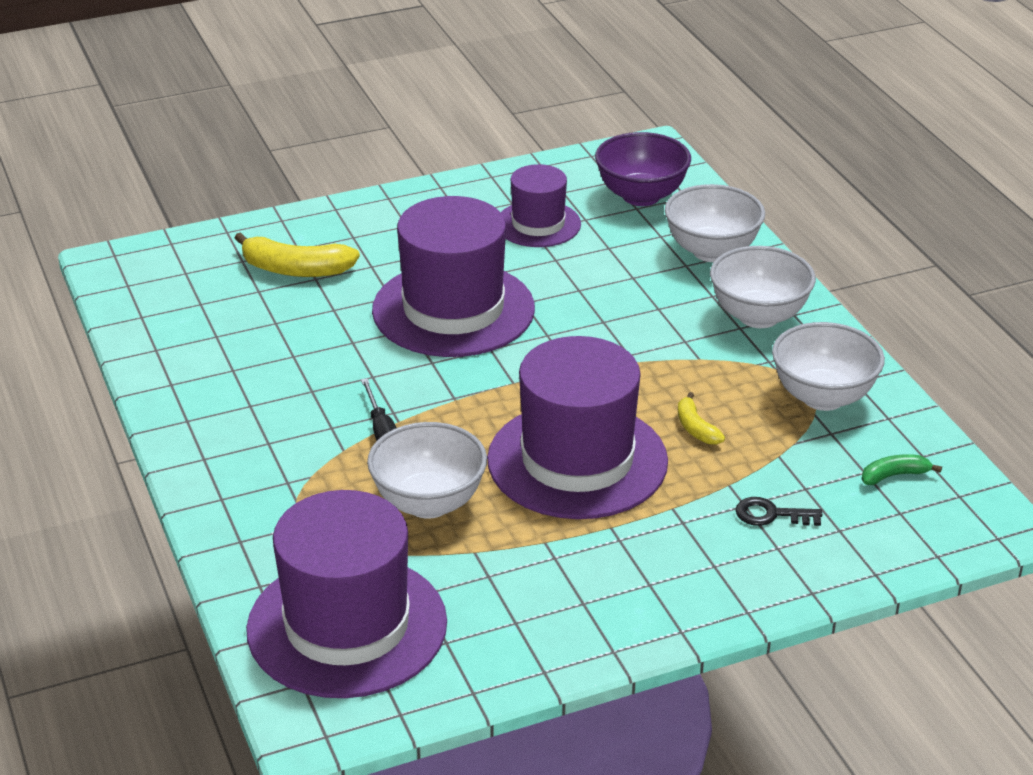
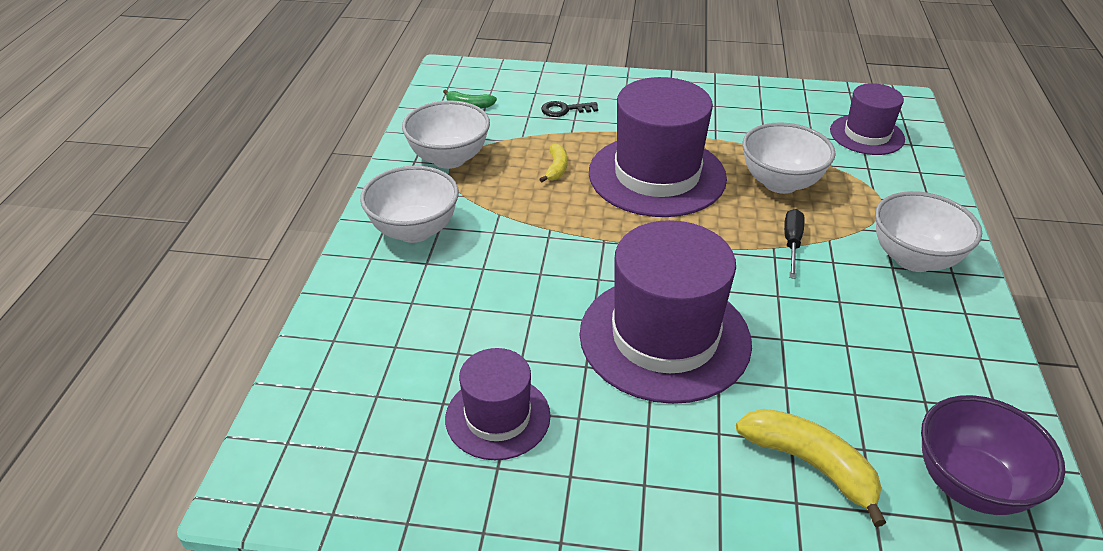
camera: 150 degrees left, 5 degrees up
purple hat [246,490,447,698] -> purple hat [830,83,905,155], size x0.56
purple bowl [595,132,691,206] -> purple bowl moved to [921,395,1065,515]
white bowl [665,184,765,262] -> white bowl moved to [875,191,982,272]
black key [735,497,823,526] -> black key turned 135 degrees clockwise [541,101,598,117]

